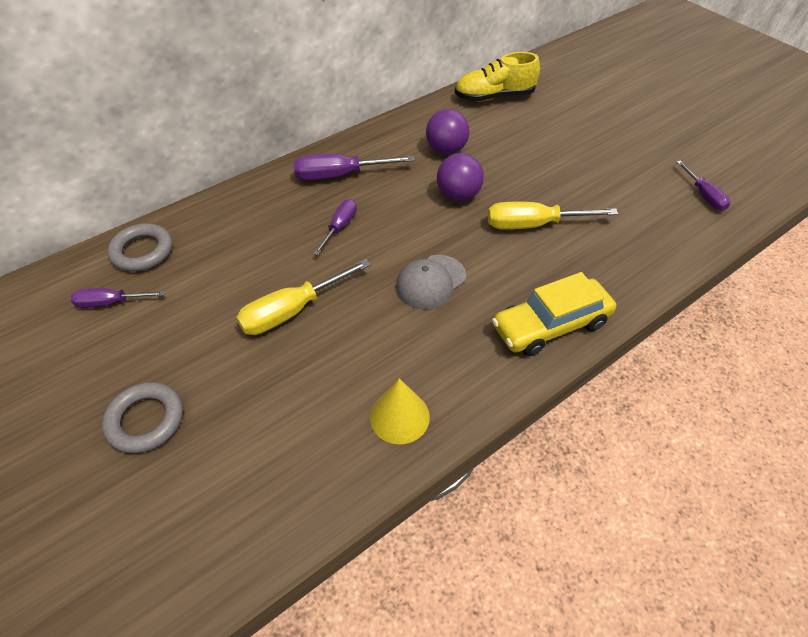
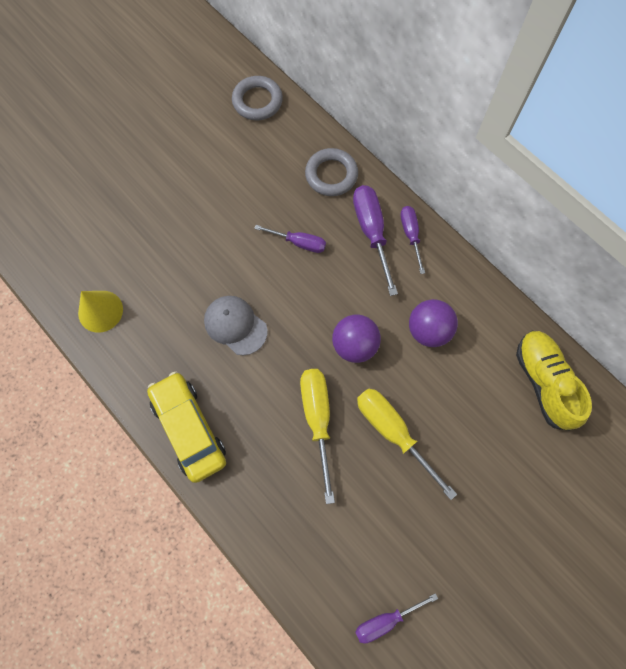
camera: 85 degrees right, 20 degrees up
purple screwdriver [71,288,165,308] -> purple screwdriver moved to [400,206,425,274]
grey ring [102,382,183,453] -> grey ring moved to [305,148,358,196]
yellow screwdriver [236,259,371,335] -> yellow screwdriver moved to [357,388,457,500]

